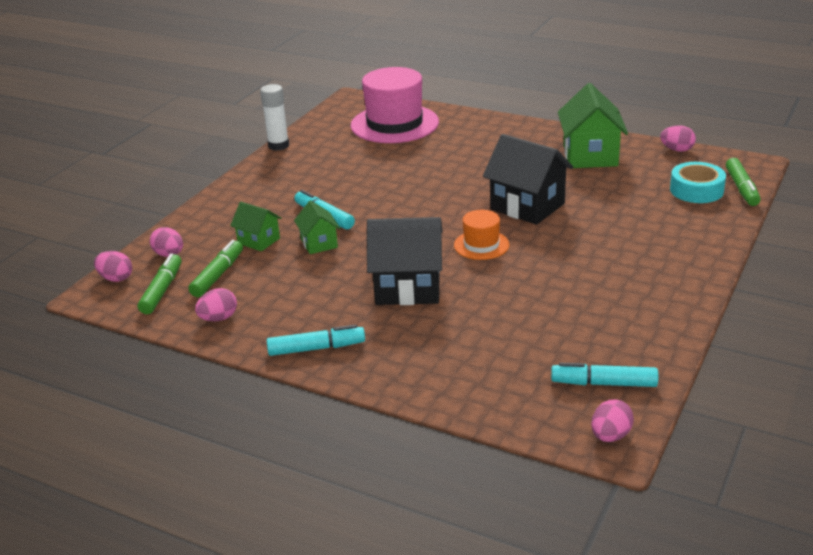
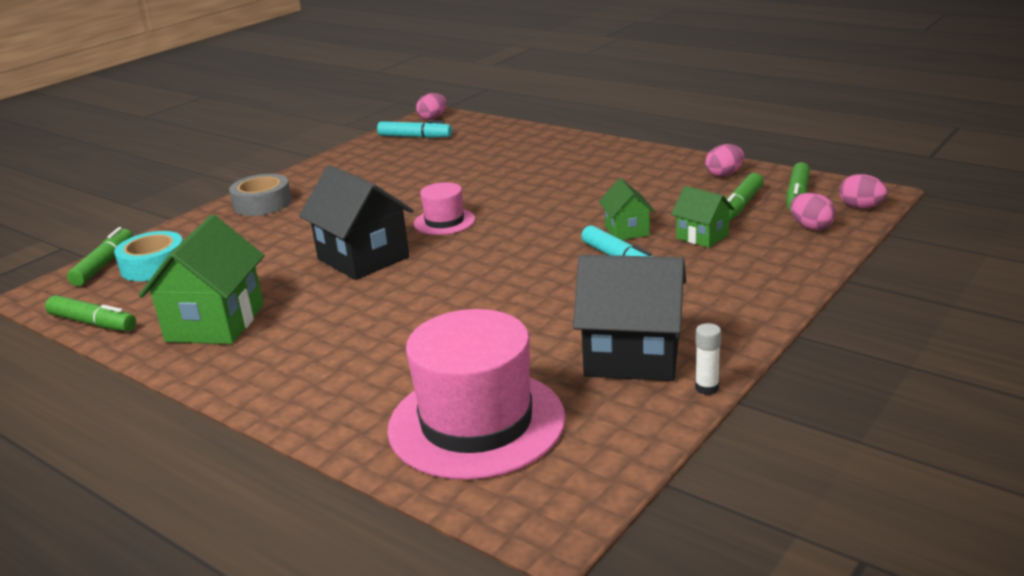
camera: 170 degrees left, 5 degrees down
white glue stick [260,84,289,151] -> white glue stick [695,323,721,395], size x0.59
turquoise marker [267,325,365,356] -> none
black house [367,217,443,305] -> black house moved to [573,255,686,381]
orange hat [454,210,510,260] -> pink hat [414,182,475,235]
pink egg [660,125,696,152] -> green marker [45,295,136,332]
none -> grey tape [229,174,292,216]

